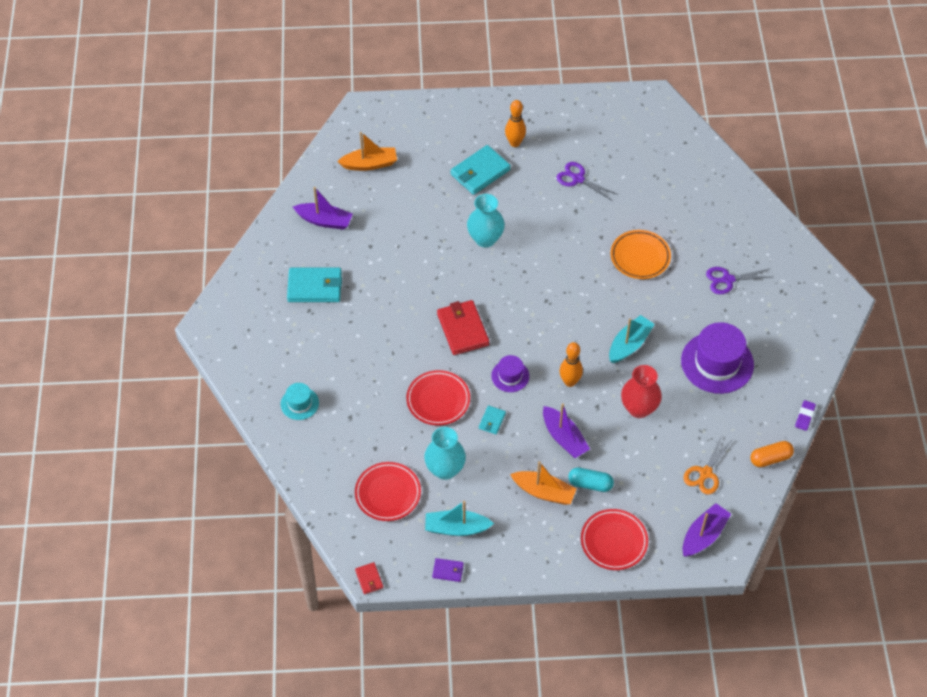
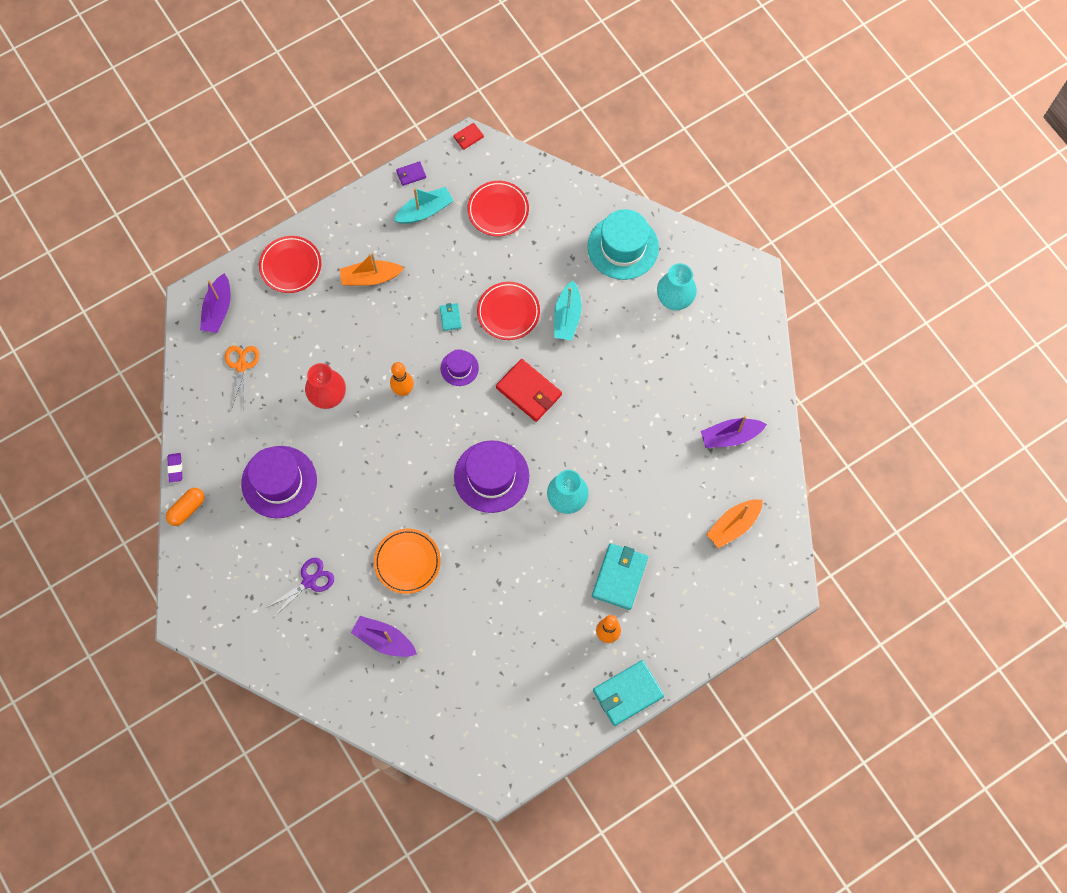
camera: 150 degrees right, 15 degrees up
turquoise hat [281,383,319,420] -> turquoise hat [587,209,659,280], size x1.92
turquoise wallet [287,268,342,302] -> turquoise wallet moved to [593,660,664,726]
red wallet [355,562,383,594] -> red wallet turned 75 degrees counterclockwise [453,123,484,150]
turquoise vase [424,427,466,480] -> turquoise vase moved to [657,263,697,310]
purple boat [543,403,590,458] -> purple boat moved to [351,616,417,657]
purple scissors [556,162,618,201] -> none
turquoise capsule [568,467,614,492] -> none
turquoise boat [609,315,655,363] -> turquoise boat moved to [554,281,582,341]
orange capsule [751,441,794,467] -> orange capsule moved to [166,488,204,526]
none -> purple hat [454,440,529,513]

